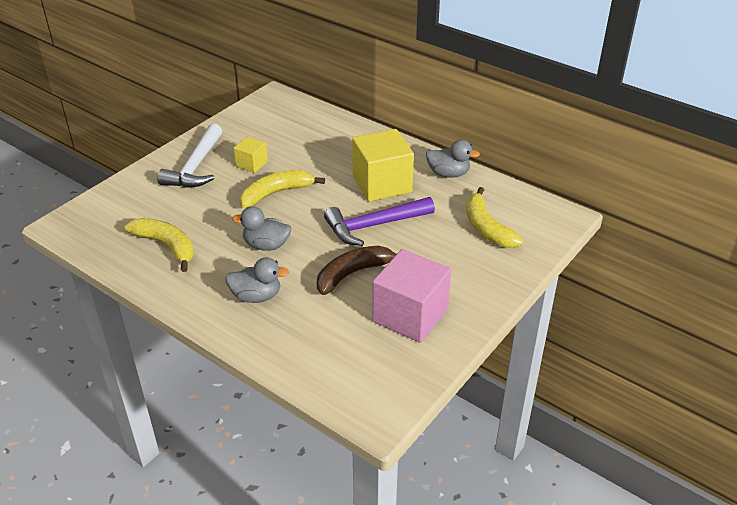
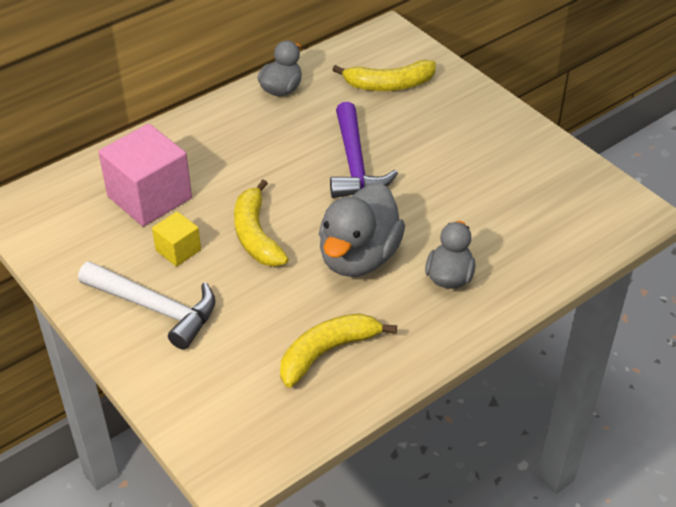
camera: 75 degrees left, 5 degrees up
grey duck [232,206,291,251] -> grey duck [319,183,405,277], size x1.68
brown banana [317,246,396,295] -> none
yellow cube [352,129,414,201] -> none
pink cube [372,249,451,343] -> pink cube moved to [98,124,192,226]

